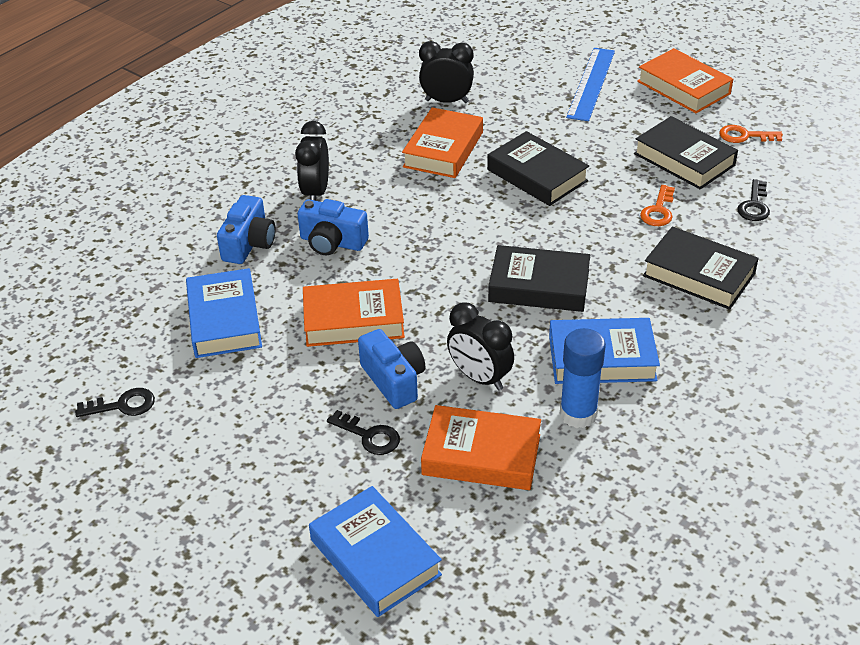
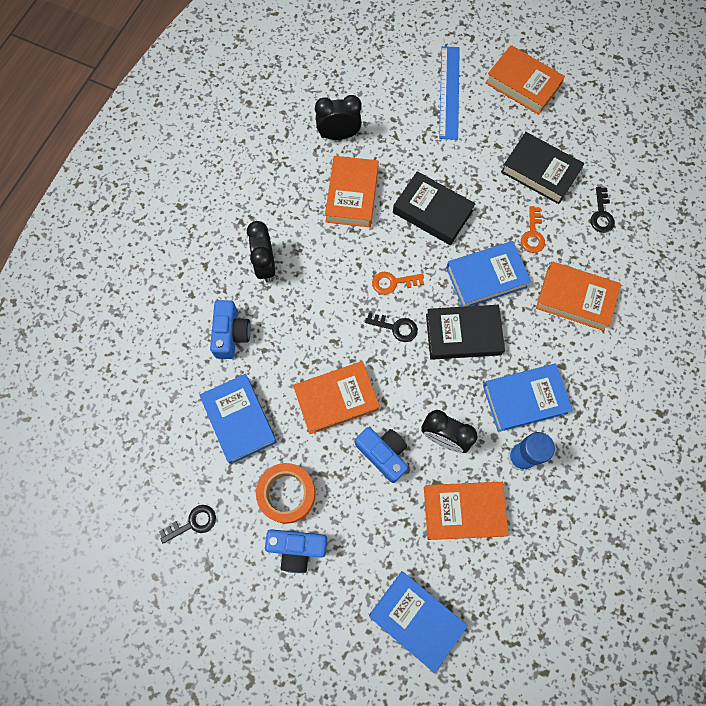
camera: 15 degrees left, 30 degrees up
blue camera [297,199,369,255] -> blue camera moved to [265,529,327,573]
black key [327,410,400,455] -> black key moved to [365,312,418,342]
black book [643,226,759,310] -> orange book [536,262,621,331]
orange key [719,125,783,143] -> orange key moved to [372,272,424,295]
none -> orange tape [256,463,316,524]
none -> blue book [446,241,531,307]

